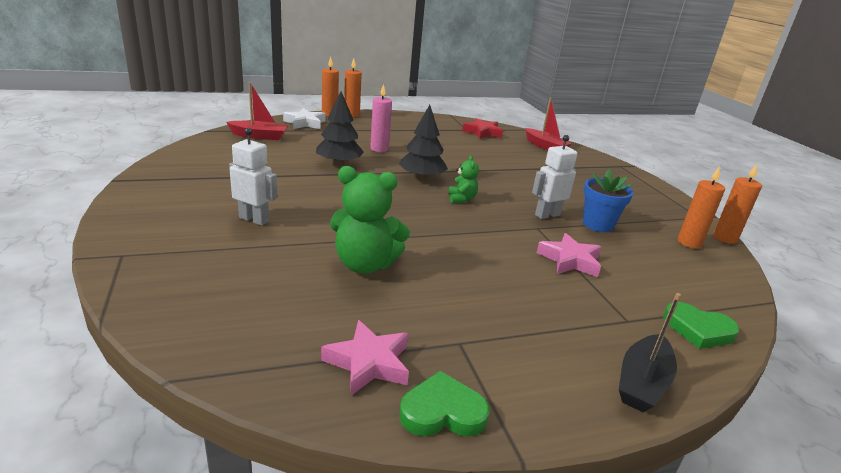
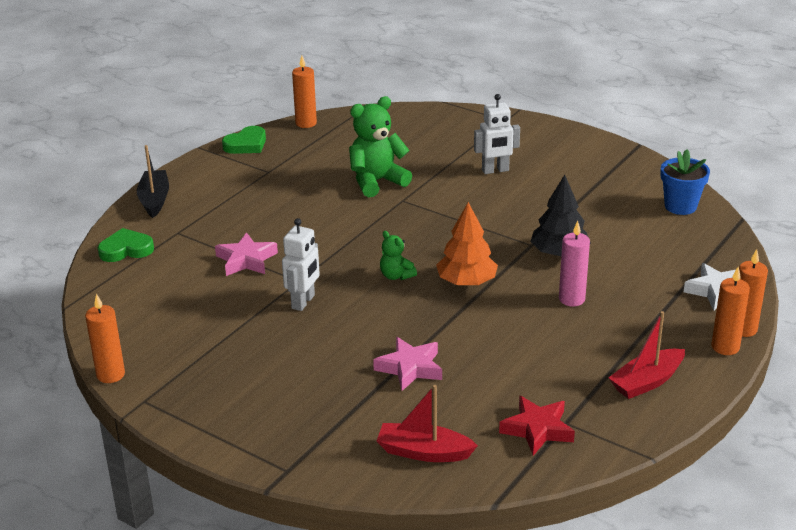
camera: 145 degrees right, 5 degrees up
red boat [226,82,288,140] -> red boat moved to [609,311,685,399]
pink star [321,320,409,396] -> pink star moved to [373,337,442,391]
black tree [399,105,448,180] -> orange tree [436,202,498,286]
blue flower pot [583,169,633,232] -> blue flower pot moved to [660,149,710,215]
orange candle [677,166,725,249] -> orange candle moved to [292,56,317,128]

